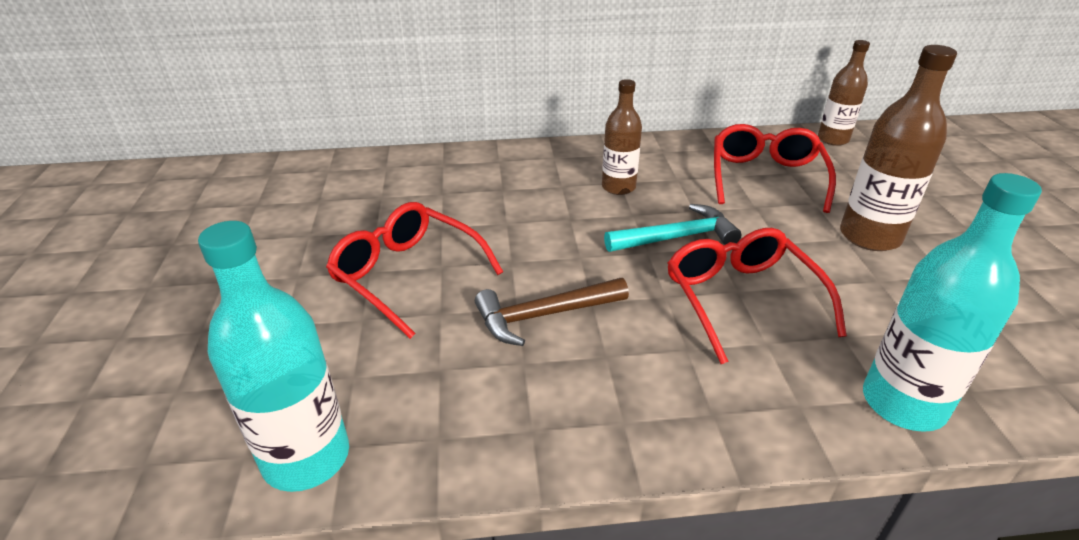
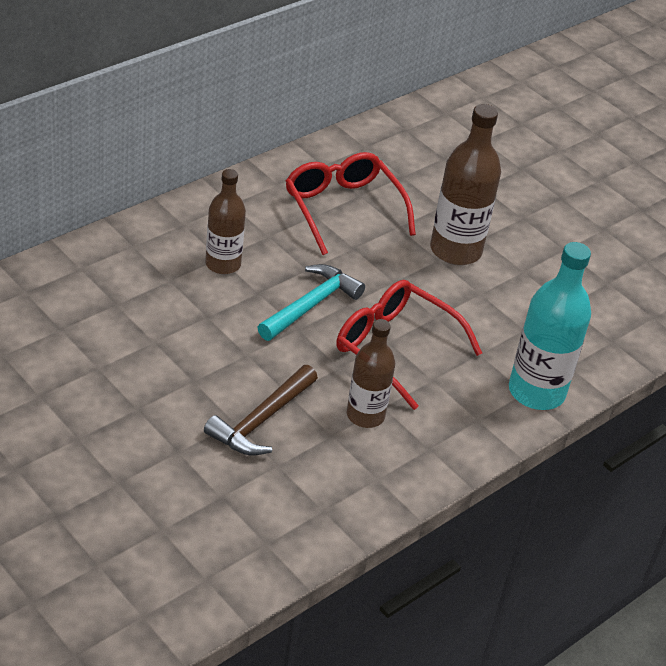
camera: 40 degrees left, 5 degrees up
turquoise bottle [198,221,349,492] -> none
red glasses [326,202,503,339] -> none
brown bottle [818,40,870,146] -> brown bottle moved to [347,319,395,428]

